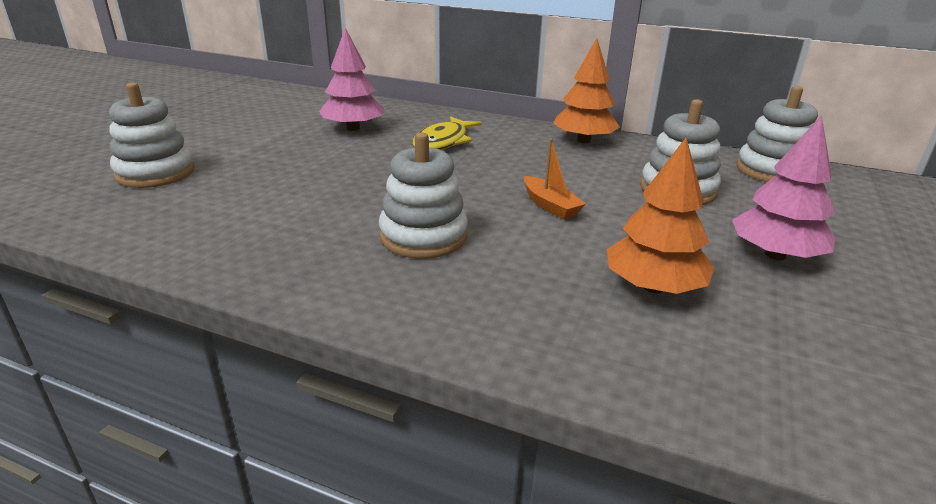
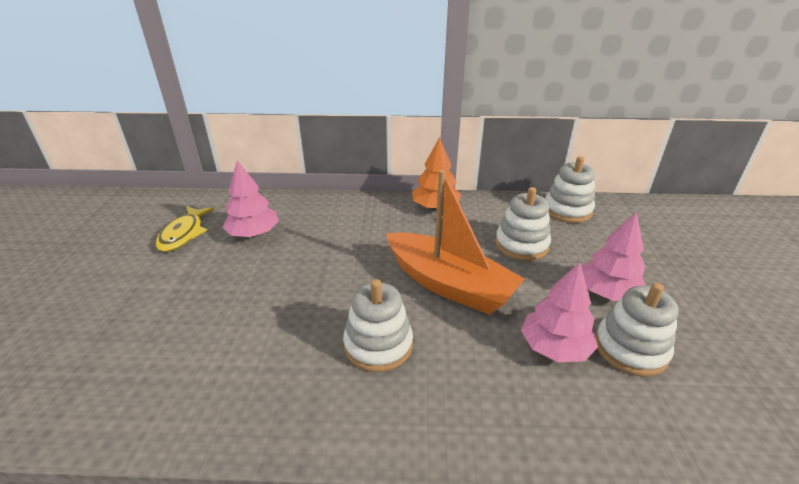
camera: 20 degrees left, 5 degrees up
white stacking toy [109,83,194,188] -> white stacking toy moved to [595,283,679,377]
yellow fish [412,116,482,150] -> yellow fish moved to [156,206,214,252]
orange boat [524,139,586,220] -> orange boat [386,170,525,315], size x2.41
orange tree [607,137,714,294] -> pink tree [521,262,598,362]

